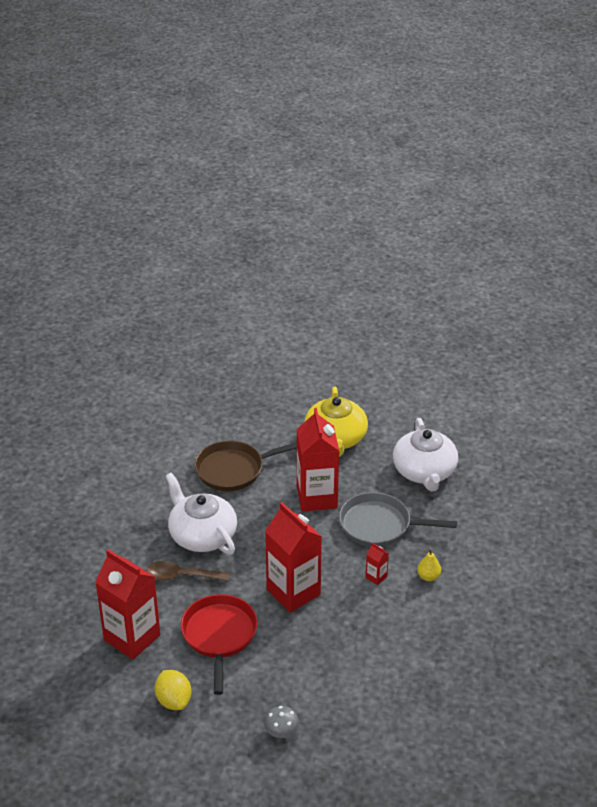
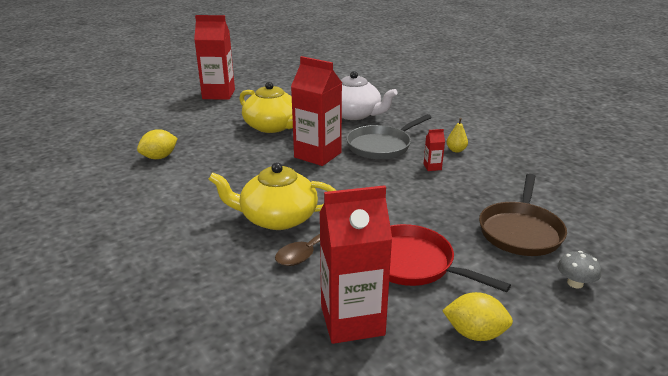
camera: 50 degrees left, 10 degrees down
white teapot [166,473,237,555] -> yellow teapot [208,162,336,230]
brown pan [195,440,297,491] -> brown pan moved to [479,173,567,256]
red carton [265,502,322,613] -> red carton moved to [194,15,235,100]
none -> yellow lemon [137,129,178,159]

